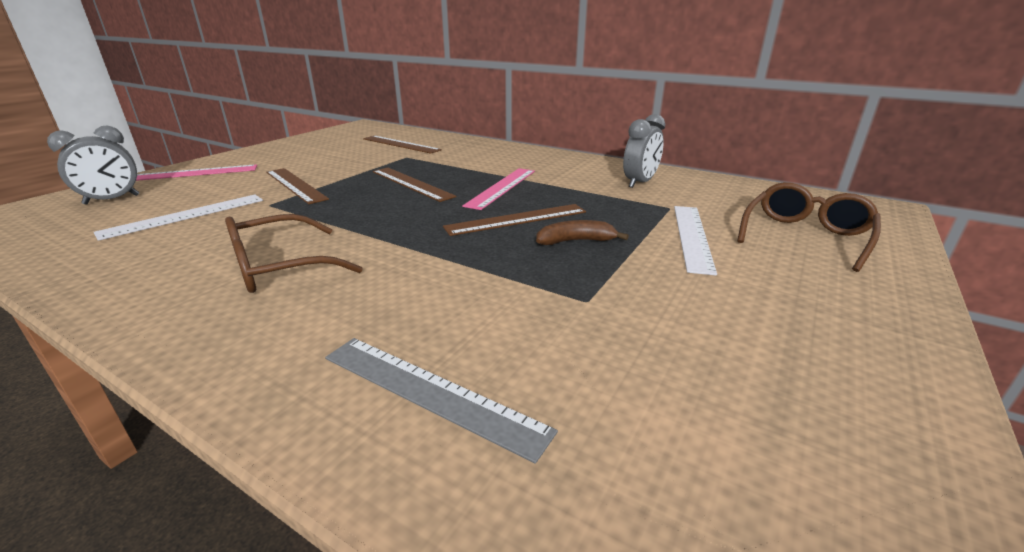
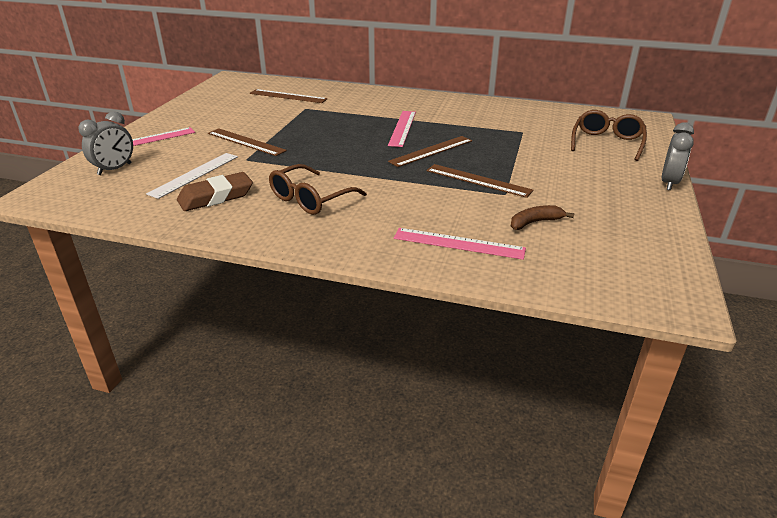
camera: 15 degrees left, 5 degrees up
grey ruler [325,338,558,464] -> pink ruler [394,228,526,260]
brown ruler [373,168,457,202] -> brown ruler moved to [427,164,534,198]
brown banana [536,220,629,245] -> brown banana moved to [511,205,574,230]
grey clock [623,114,665,188] -> grey clock moved to [662,122,694,190]
white ruler [674,206,717,276] -> none
none -> brown eraser [177,172,253,211]

